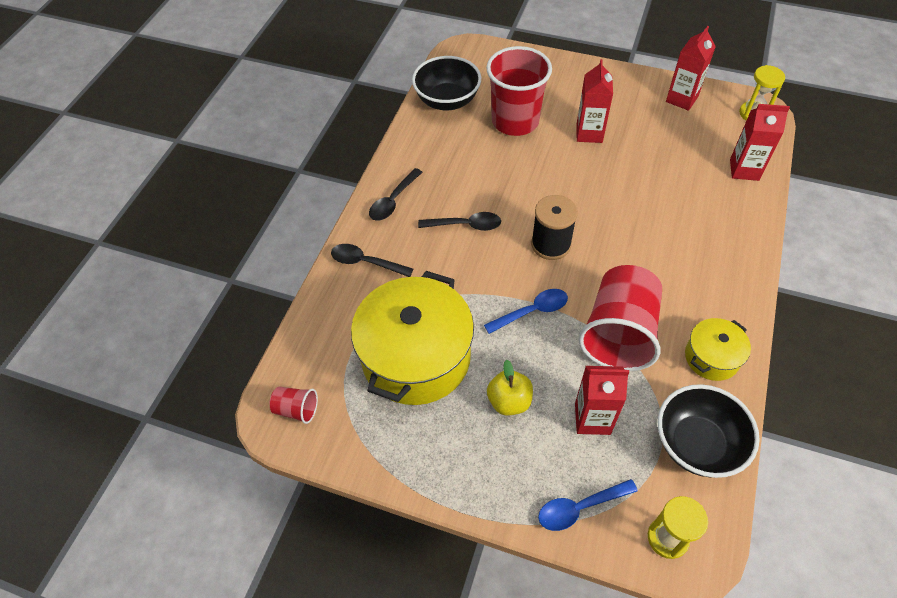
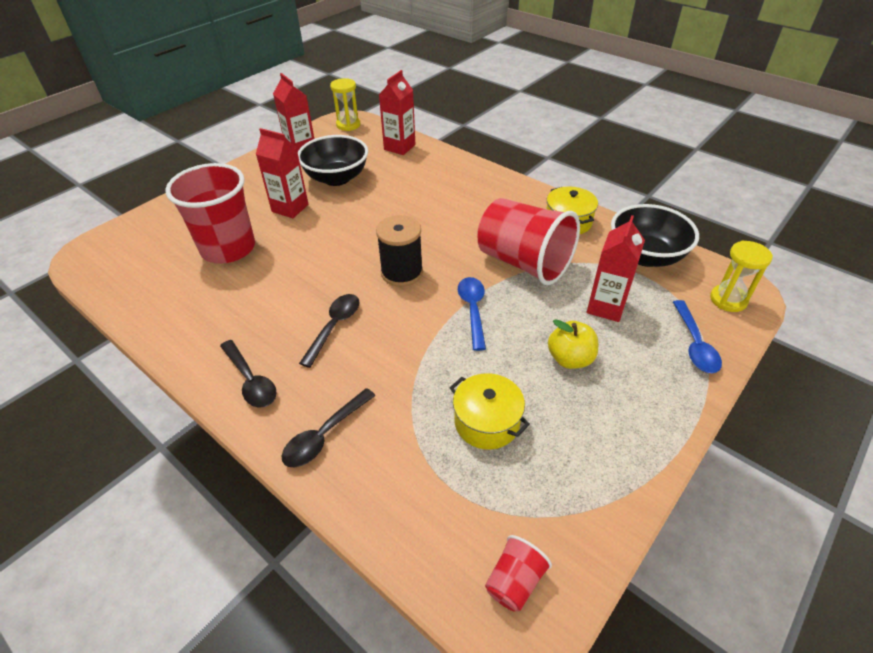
camera: 70 degrees left, 10 degrees down
yellow pot [351,271,474,405] -> yellow pot [450,373,530,450], size x0.49
black bowl [412,56,481,110] -> black bowl moved to [298,135,368,186]

